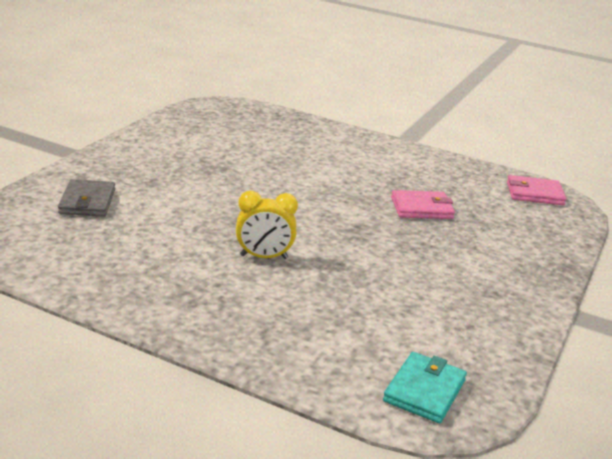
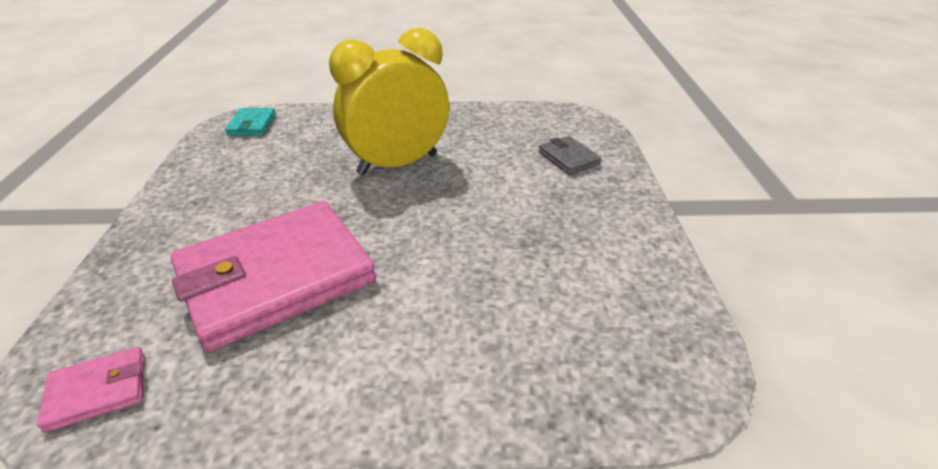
camera: 155 degrees right, 10 degrees up
yellow clock [236,191,298,259] -> yellow clock [329,28,449,175], size x2.19
pink wallet [391,190,455,219] -> pink wallet [171,201,376,352], size x2.39

